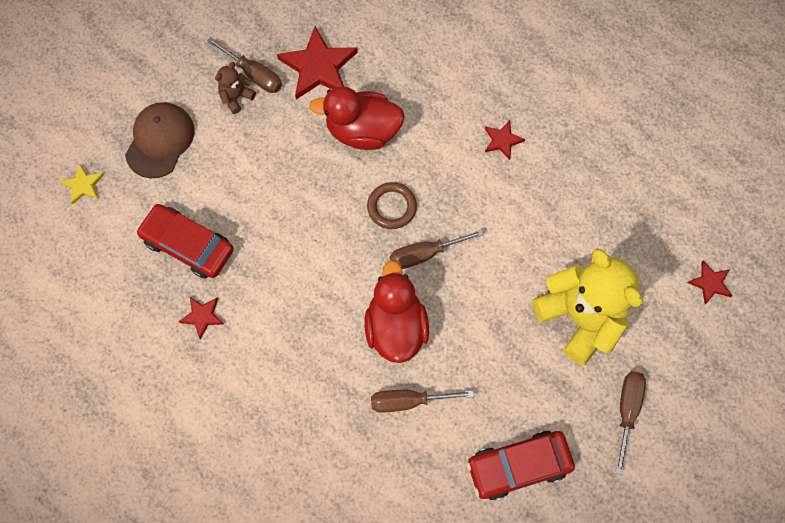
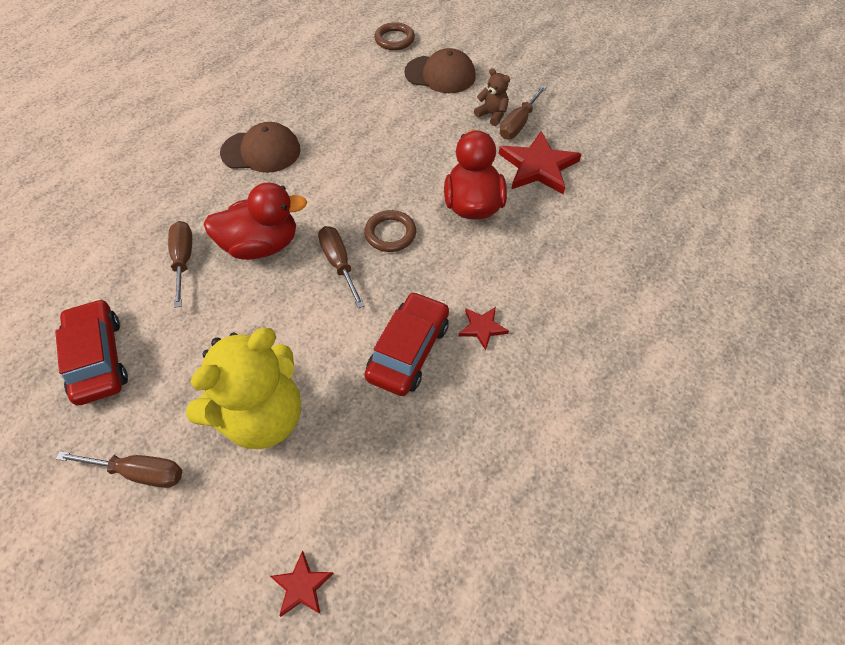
camera: 85 degrees right, 15 degrees down
yellow star [60,163,104,205] -> brown ring [374,22,415,50]
red car [136,204,234,278] -> red car moved to [364,292,449,396]
red star [179,297,224,340] -> none
none -> brown cap [220,122,301,173]

